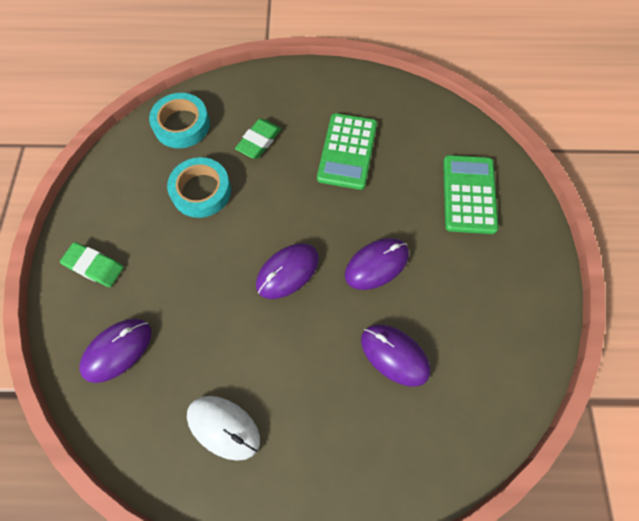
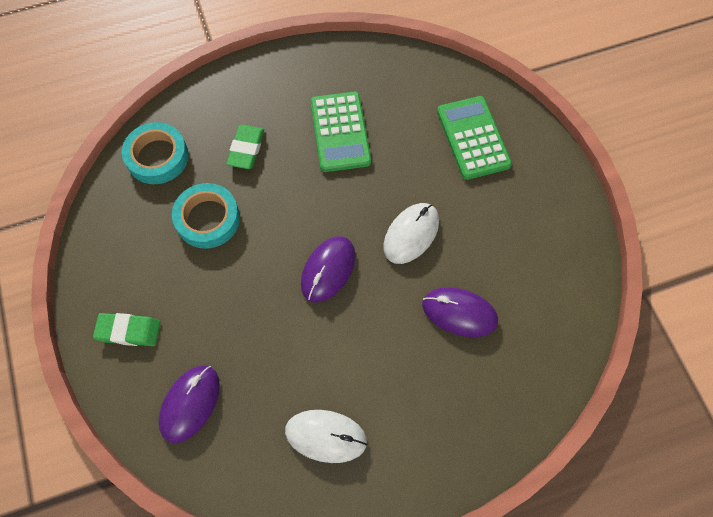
camera: 20 degrees left, 0 degrees up
purple mouse [345,238,409,290] -> white mouse [383,203,439,264]

